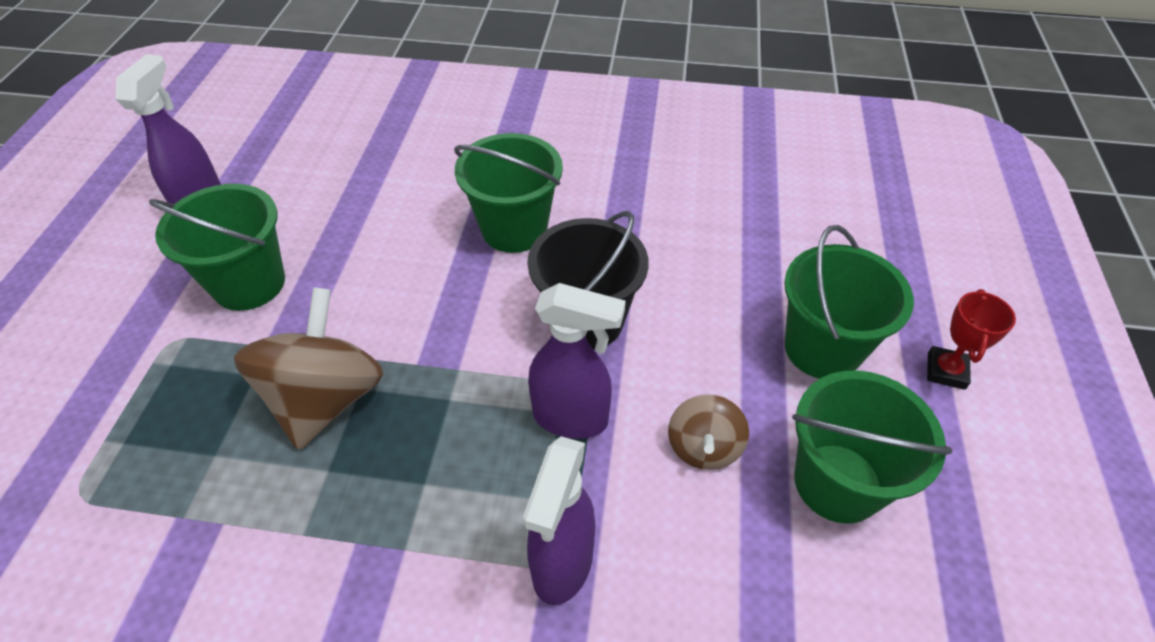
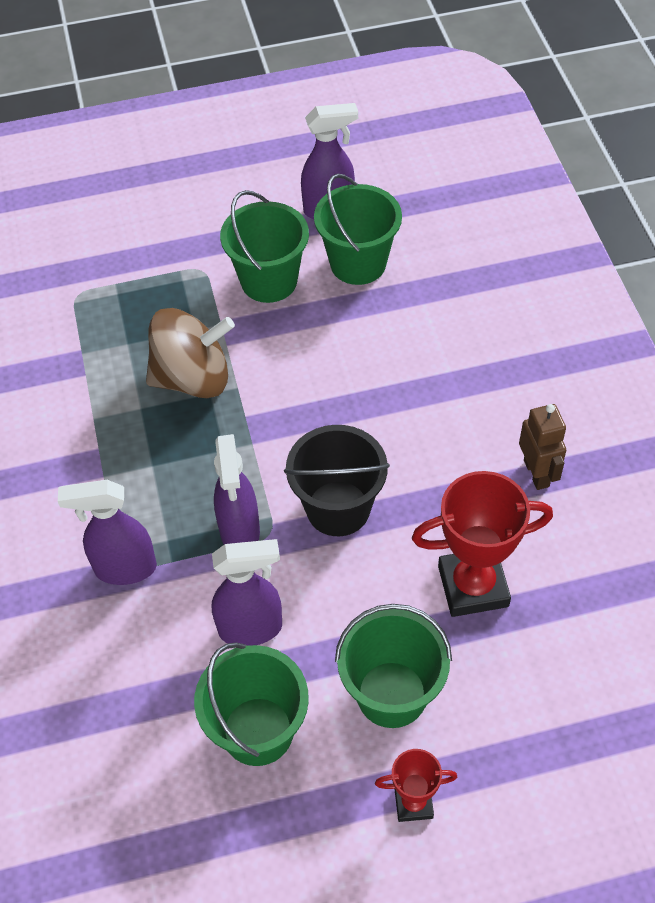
camera: 70 degrees right, 5 degrees up
green bucket [454,133,563,253] -> green bucket moved to [314,174,402,285]
brown spinning top [668,394,749,470] -> purple spray bottle [212,539,282,646]
none -> red trophy [412,471,553,617]
none -> brown robot [519,404,566,490]

